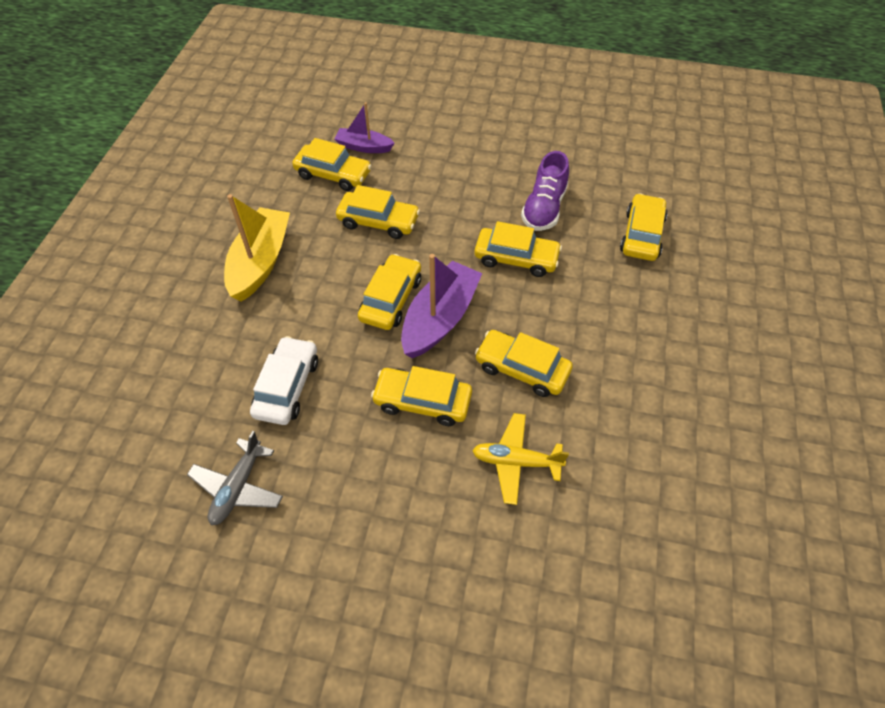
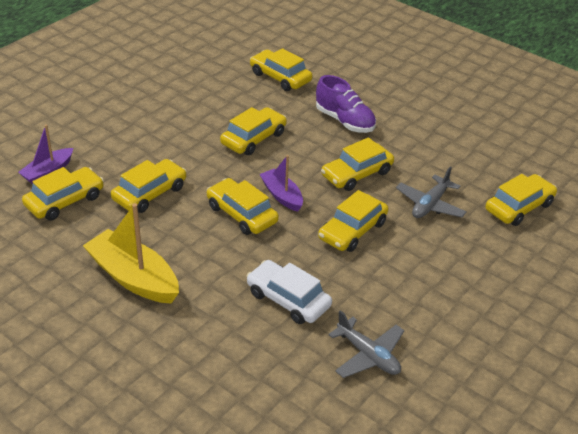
camera: 65 degrees left, 15 degrees down
purple boat [401,254,482,358] -> purple boat [259,155,303,212], size x0.59
yellow plane [472,413,569,505] -> grey plane [396,166,467,218]
purple shoe [521,151,569,231] -> purple shoe moved to [316,75,376,133]
none -> yellow car [485,174,557,226]

